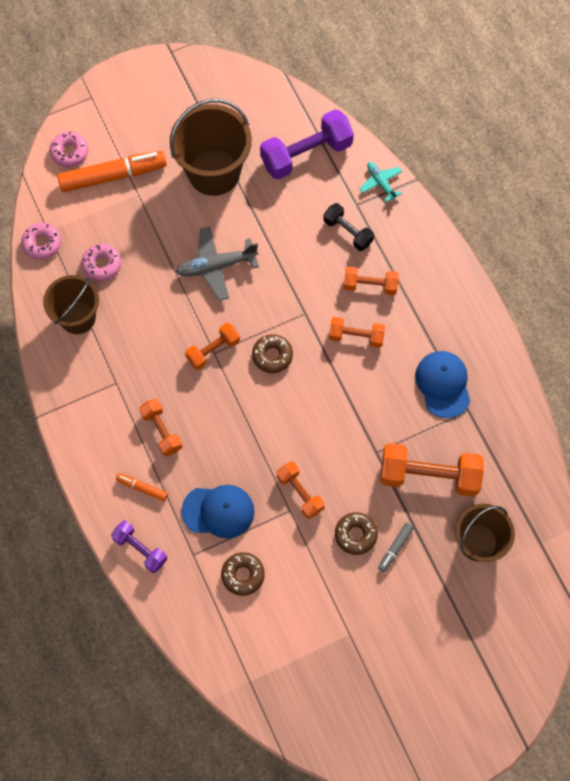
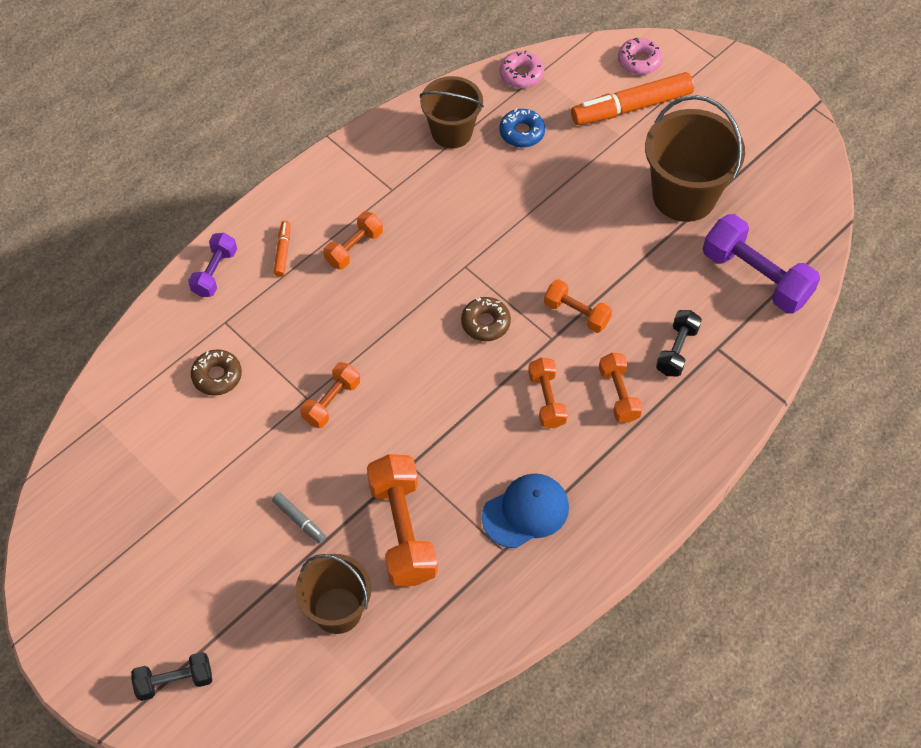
camera: 70 degrees right, 10 degrees down
orange marker [57,151,167,192] -> orange marker turned 105 degrees clockwise [571,72,694,125]
pink donut [81,244,121,281] -> blue donut [499,109,545,147]
grey plane [176,226,259,301] -> none
blue cap [181,485,255,538] -> none
orange dumbbell [185,322,240,370] -> orange dumbbell moved to [544,279,612,333]
brown donut [335,512,378,555] -> none
turquoise plane [359,162,402,202] -> none
grey marker [378,523,414,572] -> grey marker turned 150 degrees counterclockwise [272,492,326,544]
none -> black dumbbell [131,652,212,701]

